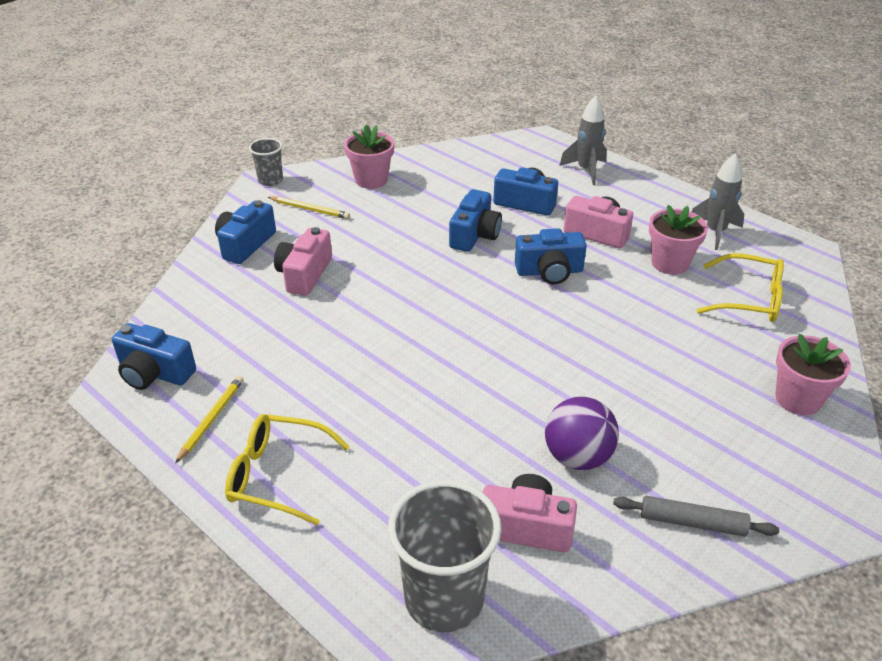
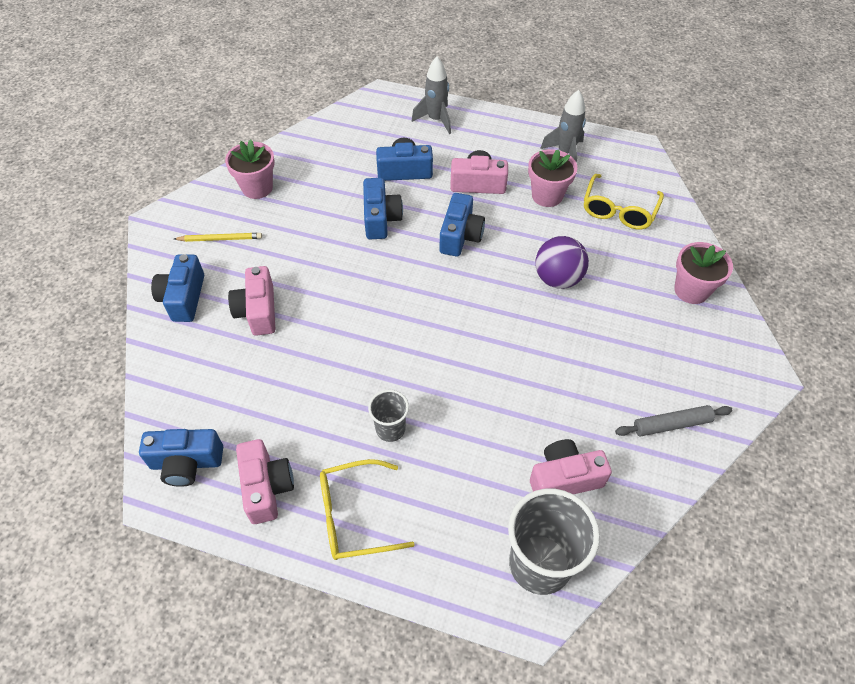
camera: 25 degrees left, 15 degrees up
yellow pencil [176,376,244,463] -> pink camera [236,439,294,524]
grey cup [249,138,283,186] -> grey cup moved to [368,389,409,442]
blue camera [515,228,587,285] -> blue camera turned 45 degrees counterclockwise [439,193,485,256]
purple ball [545,397,619,470] -> purple ball moved to [535,236,589,289]
yellow glasses [696,253,784,322] -> yellow glasses turned 120 degrees clockwise [584,174,664,230]

